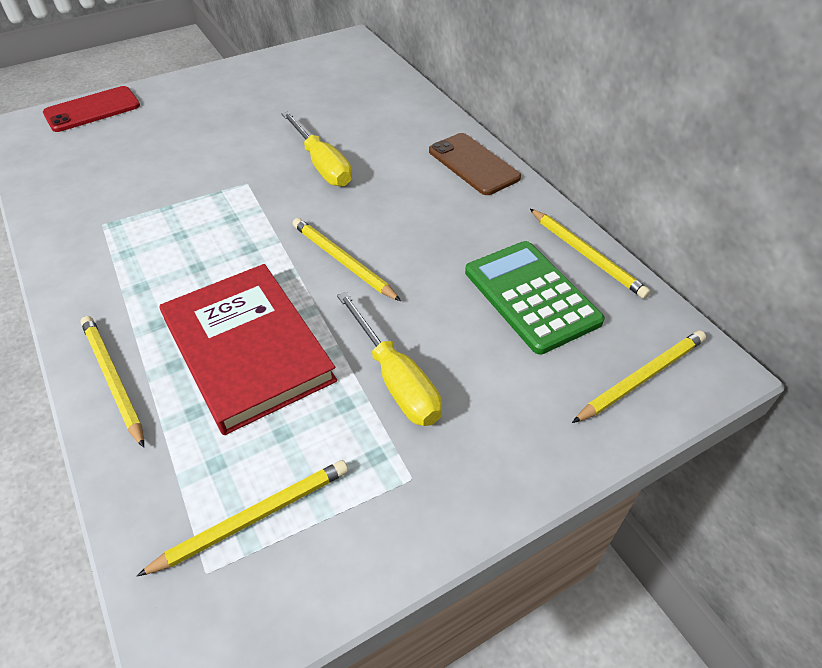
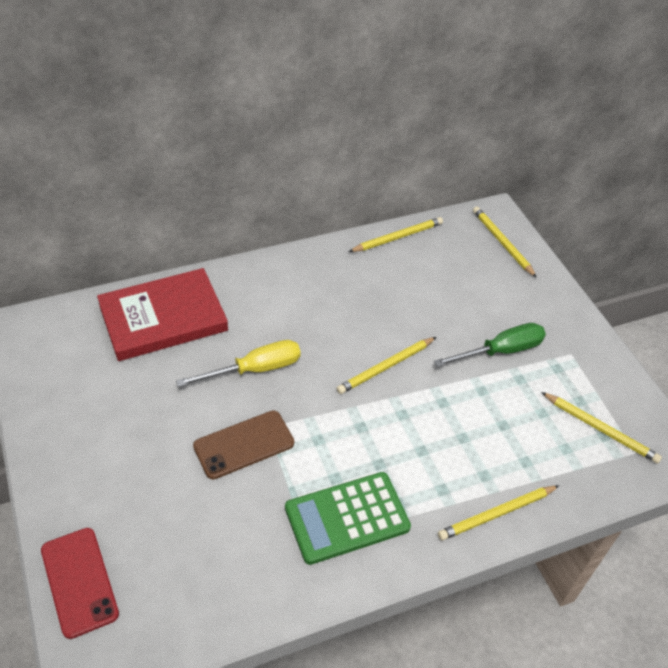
camera: 85 degrees left, 0 degrees up
yellow pencil [137,460,348,576] -> yellow pencil turned 150 degrees clockwise [541,392,662,464]
red book [159,264,337,435] -> red book moved to [97,268,228,361]
yellow screwdriver [337,292,442,426] -> green screwdriver [434,323,546,367]
brown phone [429,133,521,195] -> brown phone moved to [193,411,294,480]
green calculator [465,241,605,355] -> green calculator moved to [285,472,411,565]

